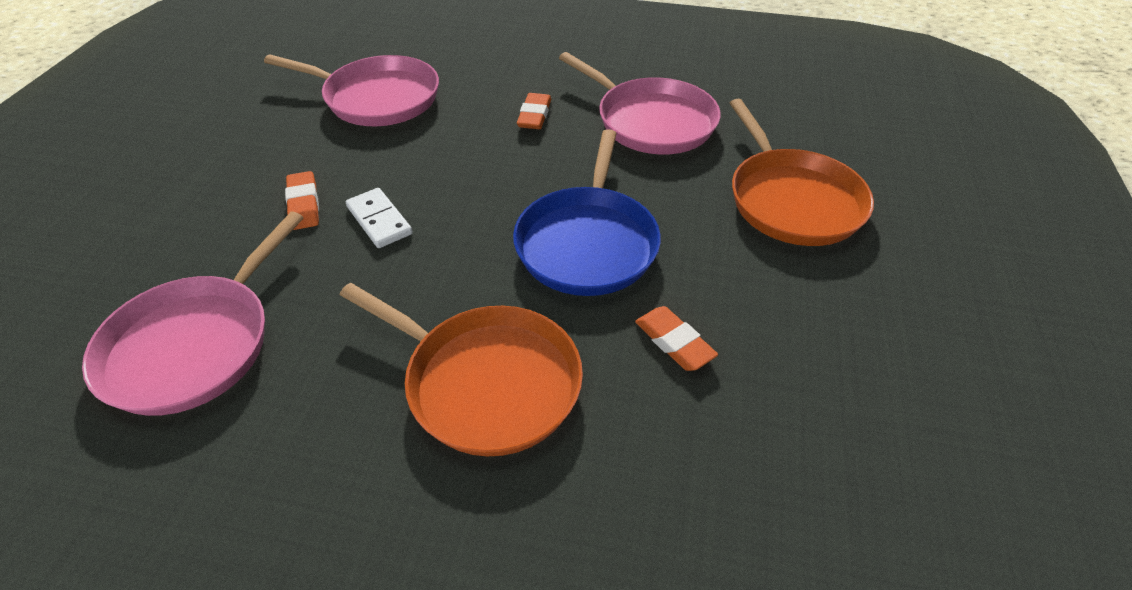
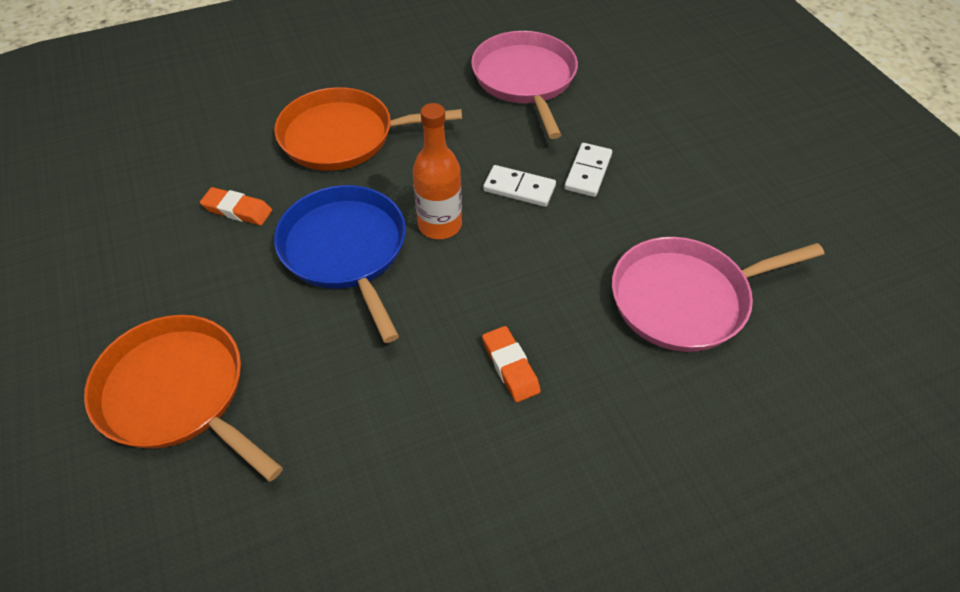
camera: 145 degrees right, 5 degrees up
orange eraser [285,171,319,230] -> white domino [564,143,612,197]
pink pan [559,52,721,154] -> none
none -> orange bottle [413,103,462,239]

